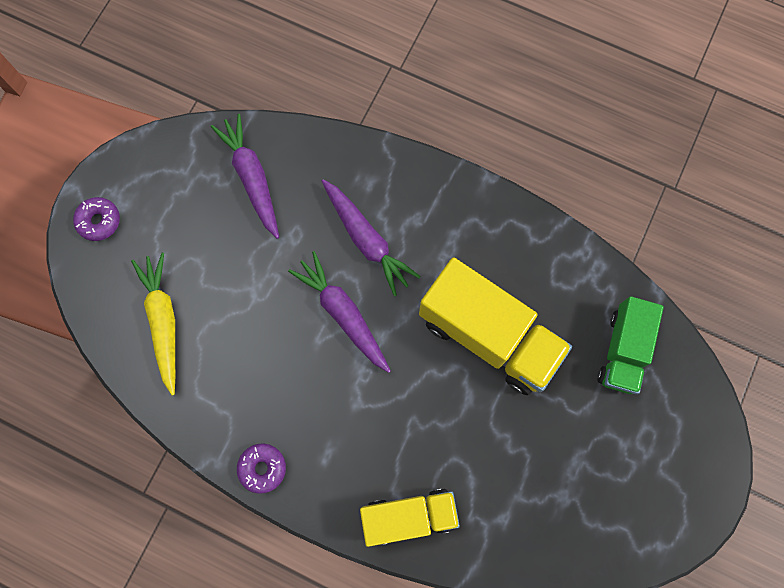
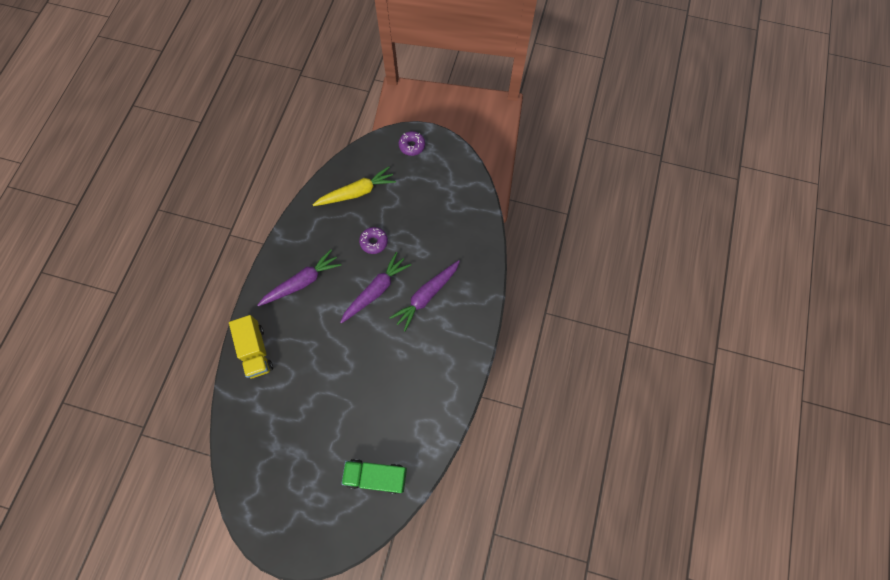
camera: 80 degrees right, 5 degrees down
purple carrot [211,114,279,239] -> purple carrot moved to [257,249,341,307]
purple donut [237,443,286,494] -> purple donut moved to [359,227,388,254]
yellow truck [419,258,572,395] -> none

